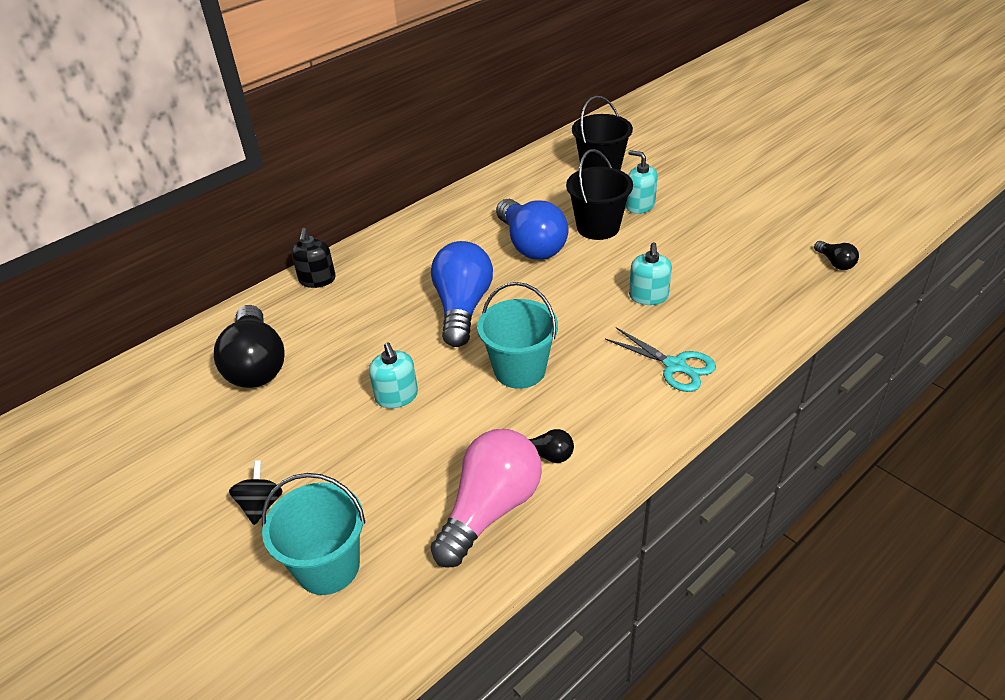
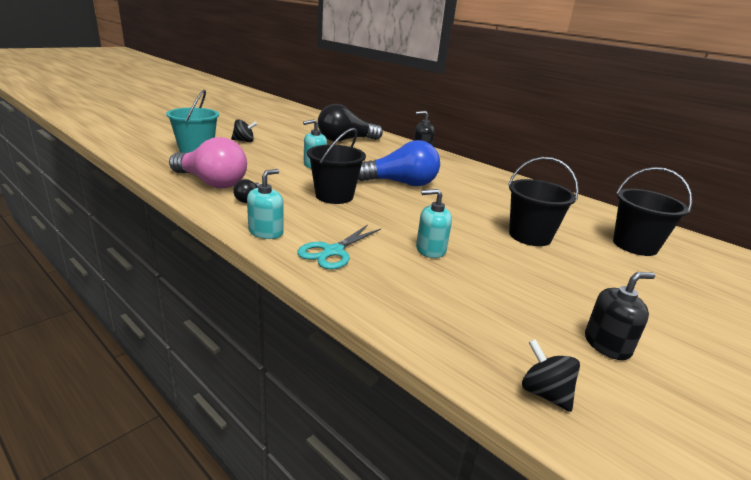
camera: 80 degrees right, 15 degrees down
turquoise bucket [477,282,558,389] -> black bucket [307,128,366,204]
blue light bulb [496,199,568,260] -> none
turquoise soap dispenser [626,150,658,214] -> turquoise soap dispenser moved to [247,169,284,239]
black light bulb [814,241,859,270] -> black spinning top [522,339,580,412]
none -> black soap dispenser [585,272,655,360]

